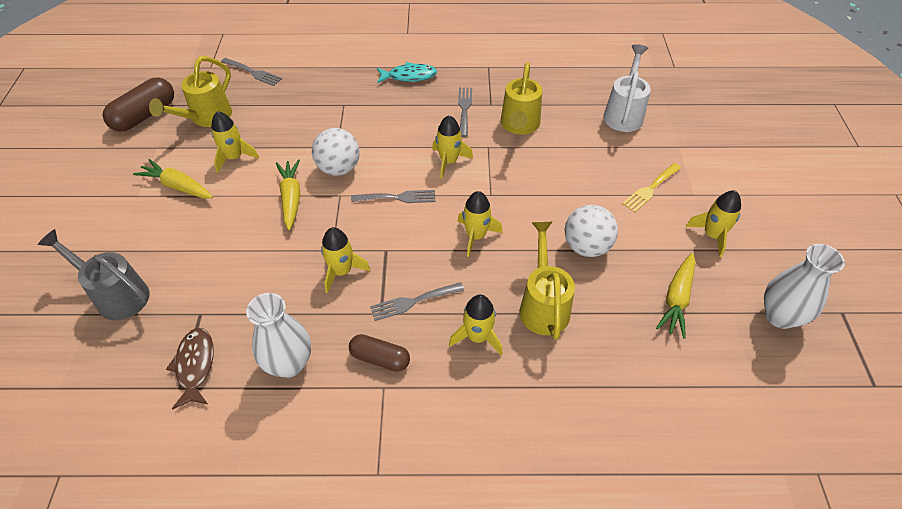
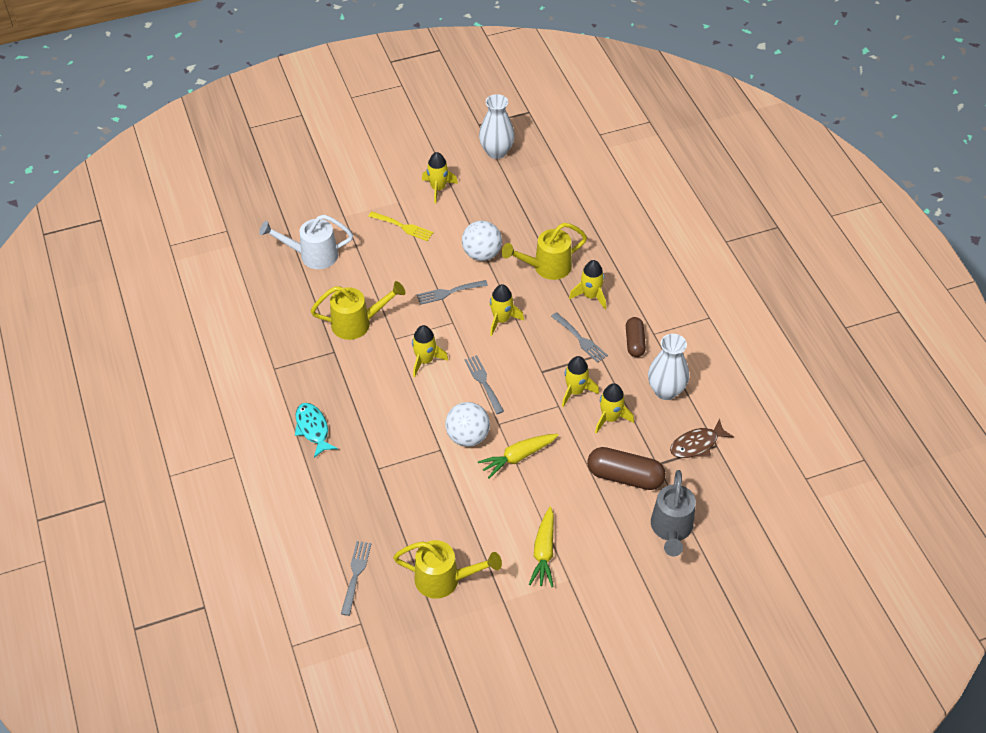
camera: 110 degrees left, 0 degrees up
brown capsule [103,78,174,132] -> brown capsule moved to [587,447,666,490]
yellow rocket [211,111,259,173] -> yellow rocket moved to [595,383,634,434]
grey fork [458,87,472,137] -> grey fork moved to [416,280,488,305]
yellow carrot [656,253,695,339] -> none

